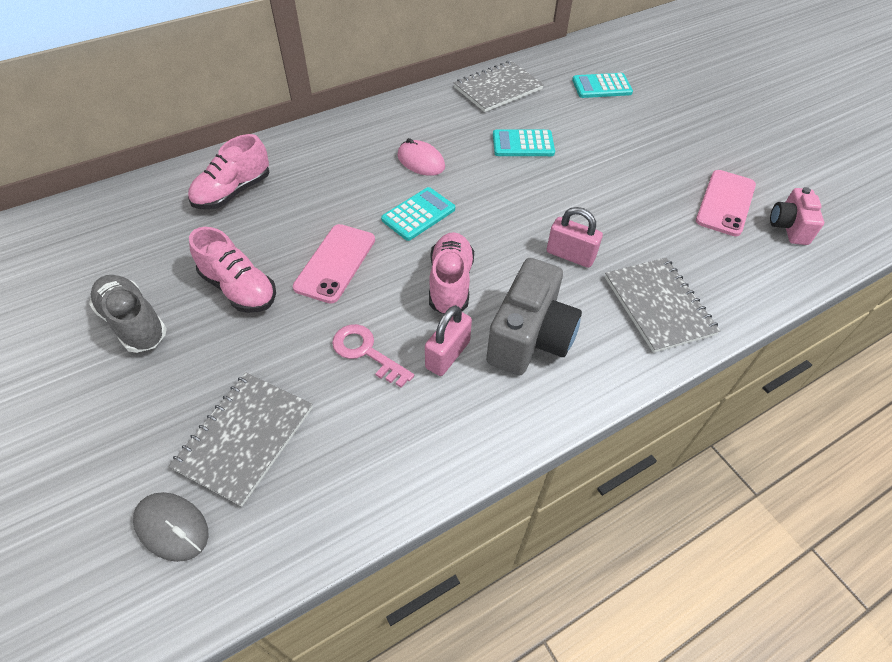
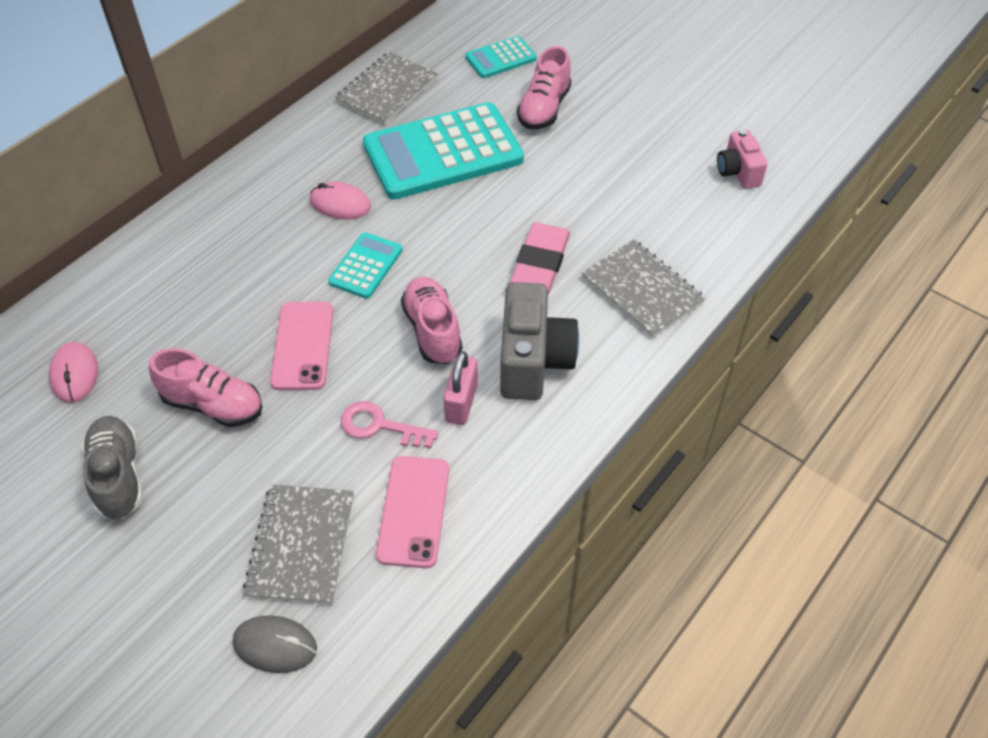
camera: 20 degrees left, 0 degrees up
grey shoe [89,275,167,353] -> grey shoe turned 45 degrees clockwise [82,416,143,519]
pink shoe [188,134,269,210] -> pink shoe moved to [517,46,571,129]
turquoise calculator [493,129,555,156] -> turquoise calculator [363,102,524,199], size x2.10
pink padlock [547,207,603,268] -> pink eraser [510,223,570,295]
pink phone [696,170,756,236] -> pink phone moved to [376,456,449,568]
none -> pink mouse [49,342,98,403]

